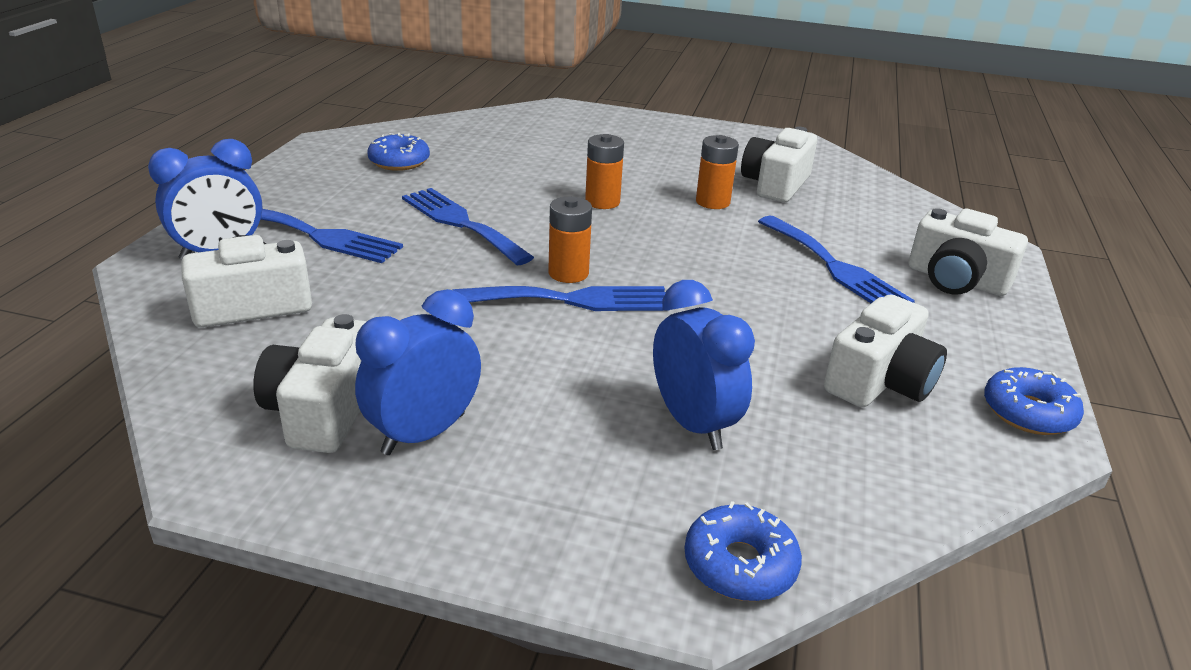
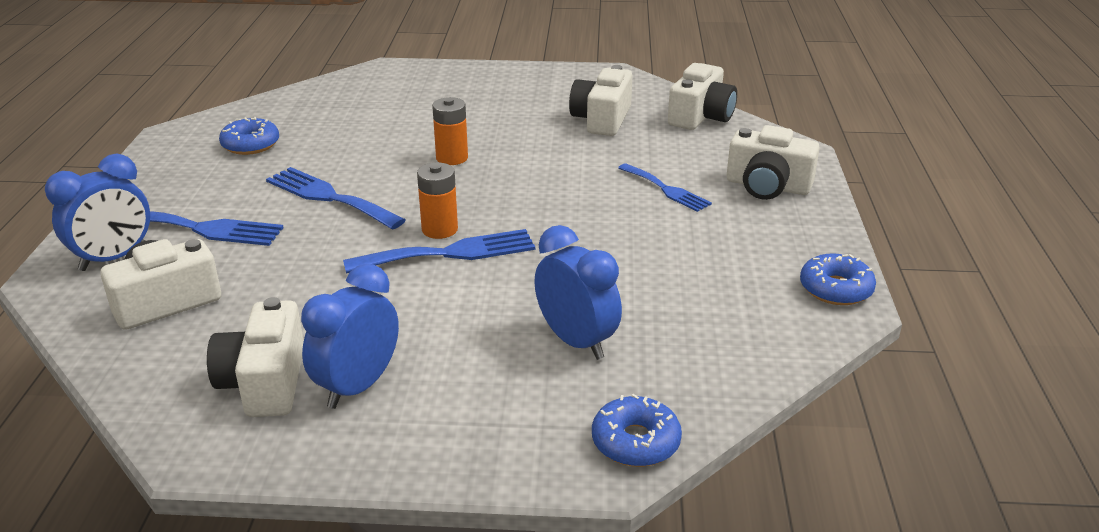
camera: 10 degrees left, 0 degrees up
orange battery [696,135,739,209] -> none
blue fork [758,216,915,303] -> blue fork [618,163,712,212], size x0.66
white camera [824,295,947,408] -> white camera moved to [668,63,737,130]

